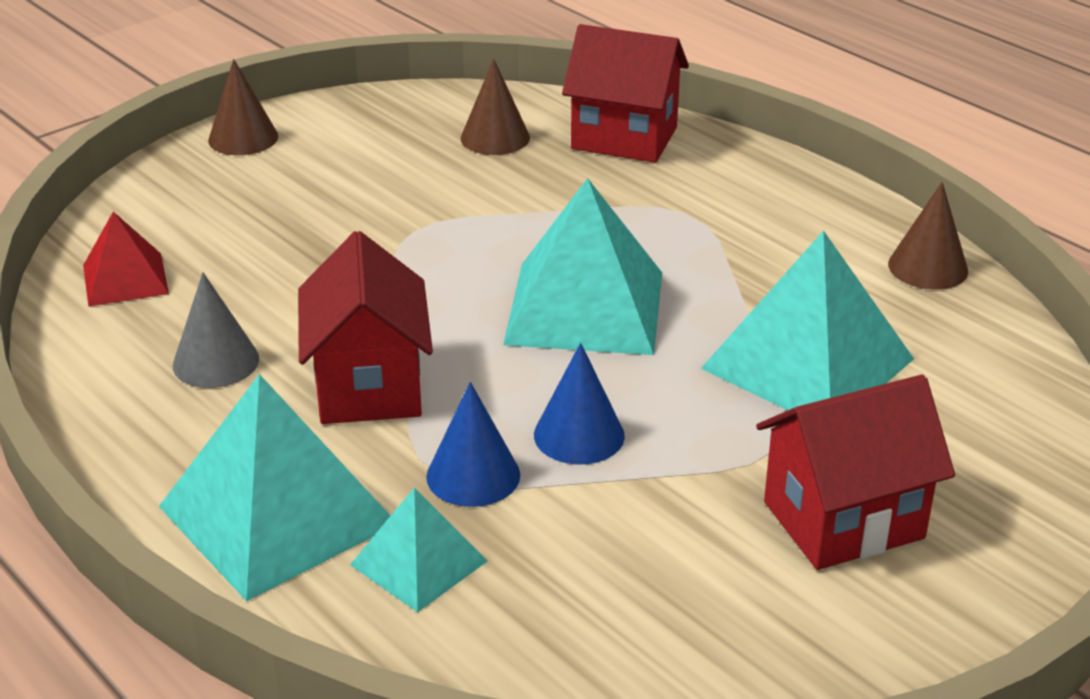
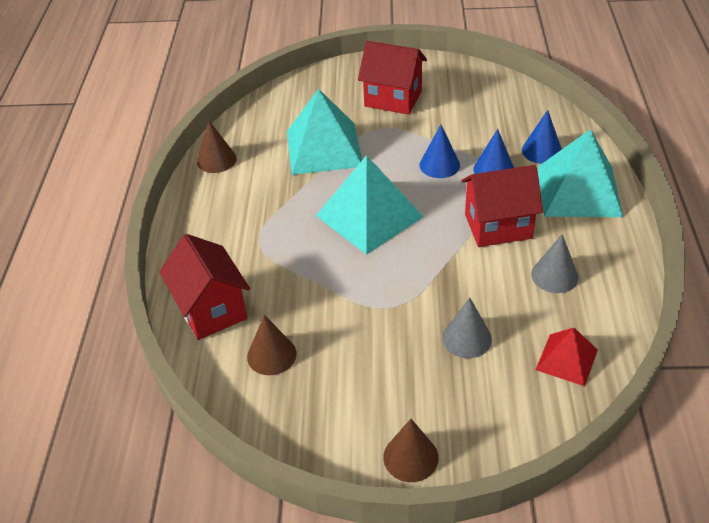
camera: 135 degrees left, 10 degrees up
red house [298,231,433,424] -> red house turned 45 degrees clockwise [461,165,543,247]
turquoise pyramid [350,487,488,612] -> blue cone [522,110,562,164]
none -> grey cone [442,298,492,358]

